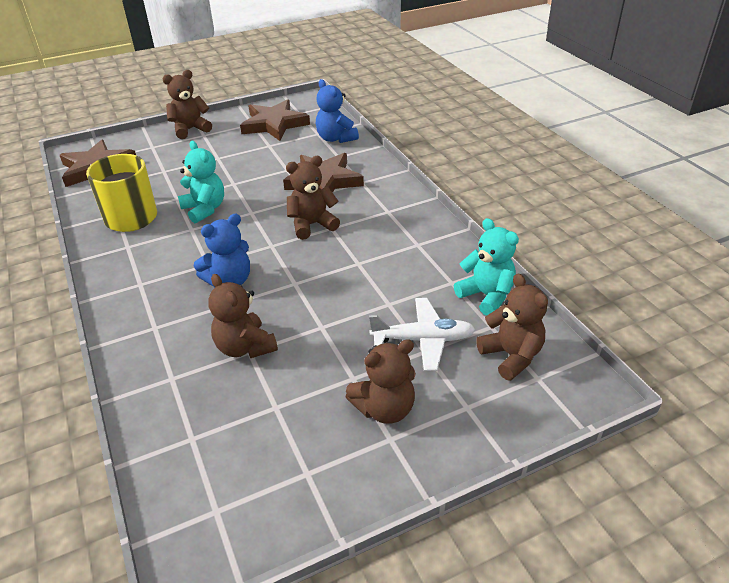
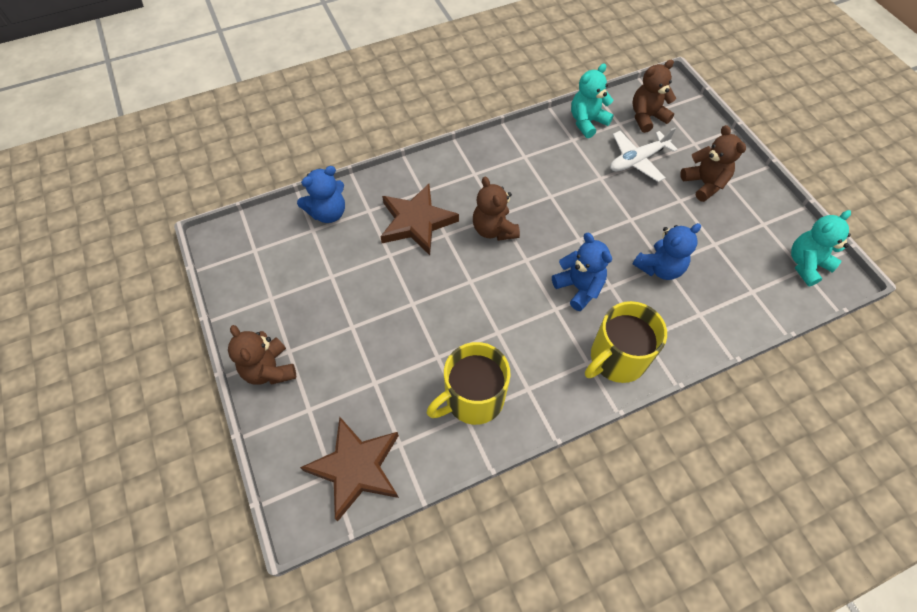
camera: 90 degrees left, 20 degrees up
turquoise teddy bear [178,141,224,223] -> turquoise teddy bear moved to [791,210,851,286]
brown teddy bear [208,274,278,358] -> blue teddy bear [633,223,701,280]
brown star [240,99,310,141] -> none
white plane [369,298,475,371] -> white plane turned 120 degrees counterclockwise [610,127,678,182]
none -> yellow mug [585,301,667,383]

